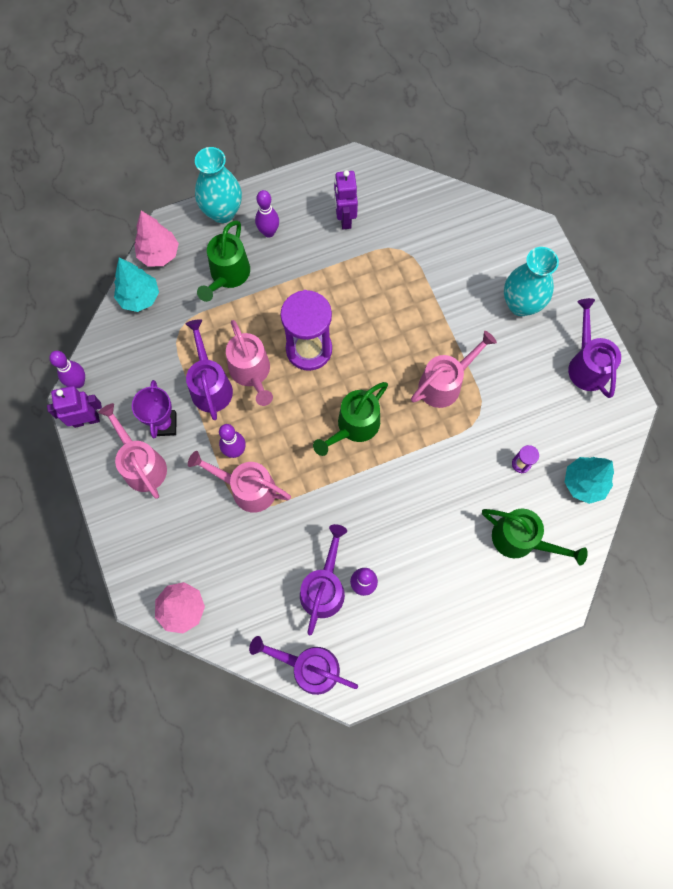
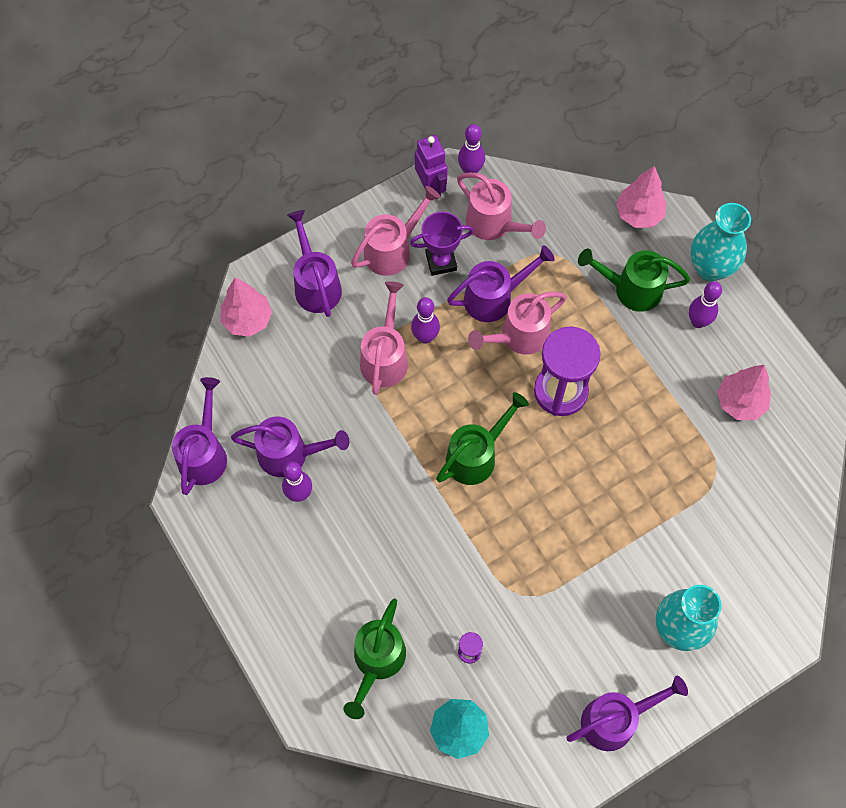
camera: 80 degrees right, 5 degrees down
turquoise tree [114,258,159,312] -> none
green watering can [313,382,388,456] -> green watering can turned 105 degrees clockwise [436,392,529,485]
purple robot [334,170,358,229] -> pink tree [717,365,771,420]
pink watering can [411,331,497,408] -> pink watering can moved to [457,173,546,240]
none -> purple watering can [287,210,342,317]

